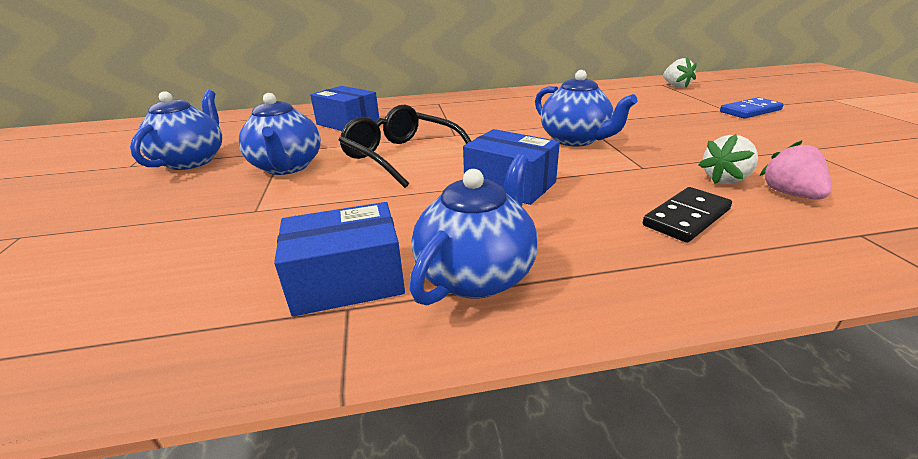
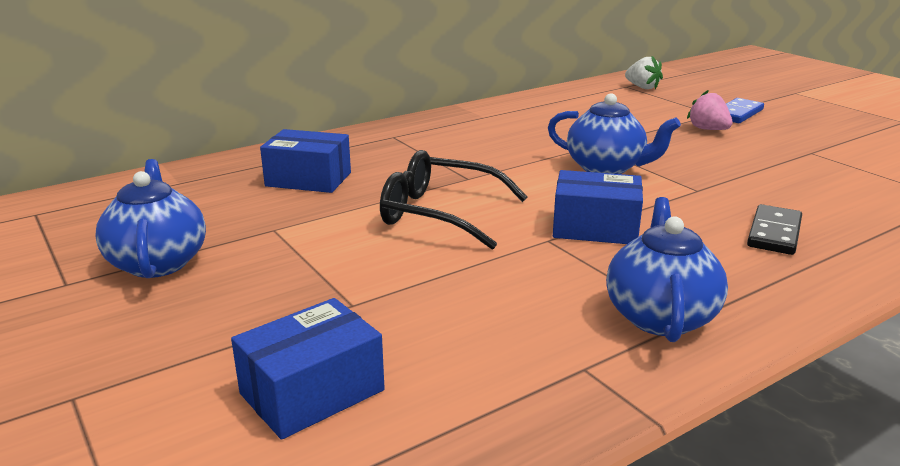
camera: 25 degrees left, 5 degrees down
blue teapot [239,93,321,175] -> none
blue box [274,202,405,317] -> blue box moved to [231,298,385,440]
white strawberry [699,134,758,184] -> none
pink strawberry [759,141,832,200] -> pink strawberry moved to [687,90,733,130]

